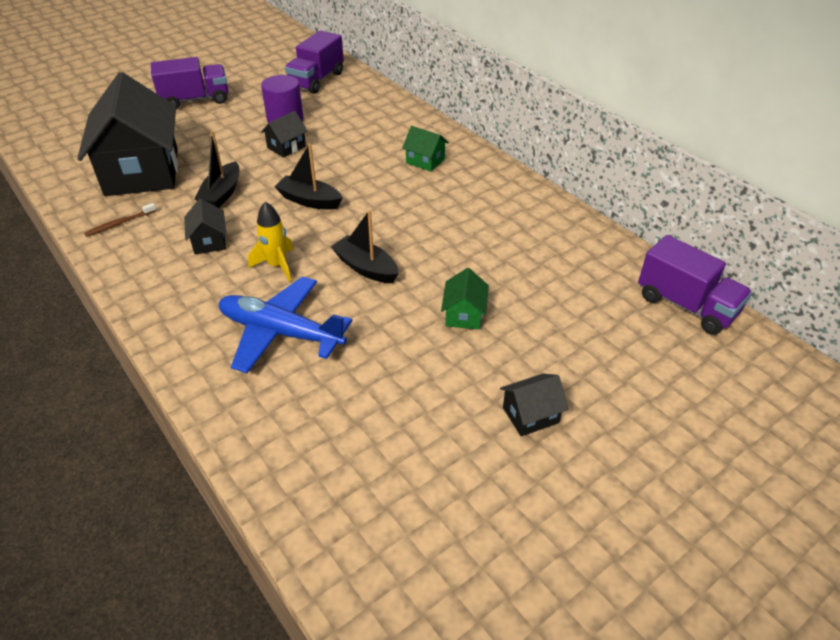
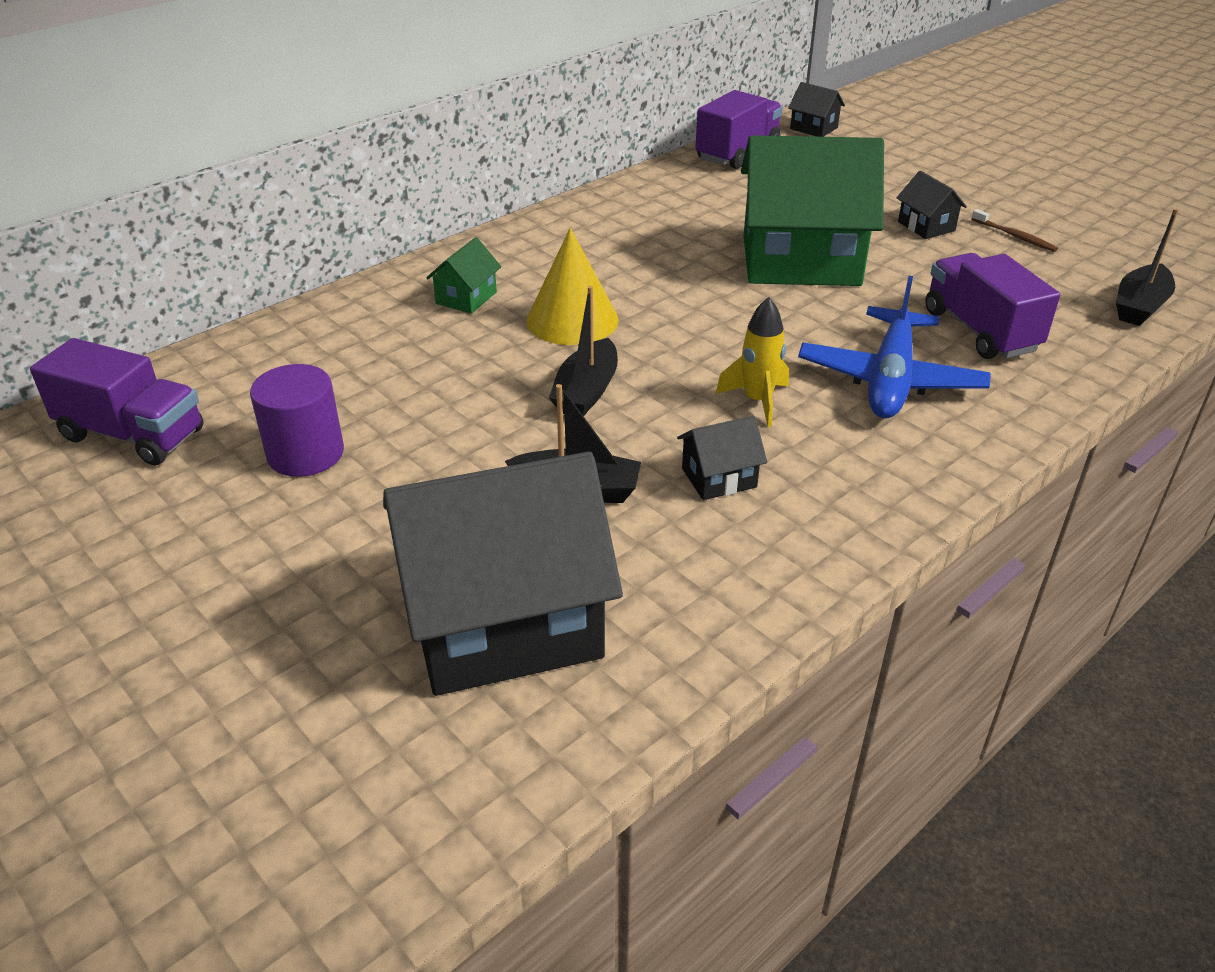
camera: 95 degrees left, 5 degrees down
brown toothbrush [84,203,157,237] -> brown toothbrush moved to [971,209,1058,252]
purple truck [151,57,228,109] -> purple truck moved to [925,253,1060,359]
black house [261,111,308,158] -> black house moved to [788,82,845,137]
black boat [331,210,398,283] -> black boat moved to [1116,208,1179,326]
green house [441,268,489,330] -> green house [741,135,884,286], size x2.44
none -> yellow cone [526,228,618,345]

